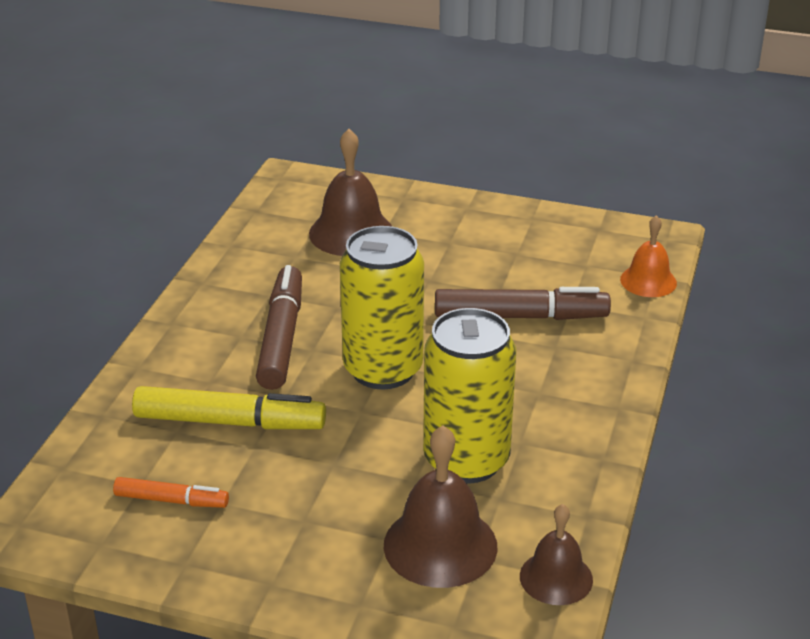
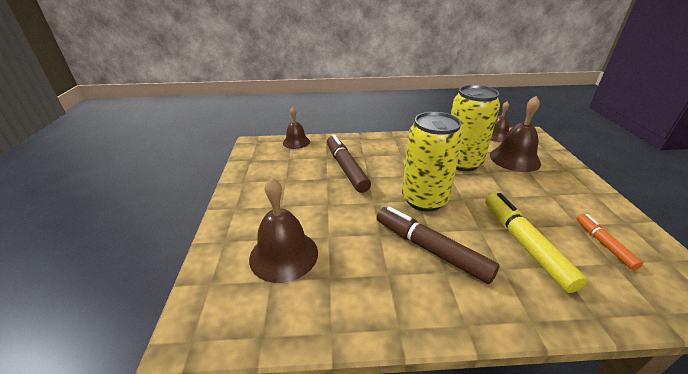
camera: 110 degrees left, 0 degrees up
brown marker [256,265,302,390] -> brown marker turned 60 degrees clockwise [377,206,499,284]
orange bell [620,215,677,297] -> brown bell [283,107,310,149]

